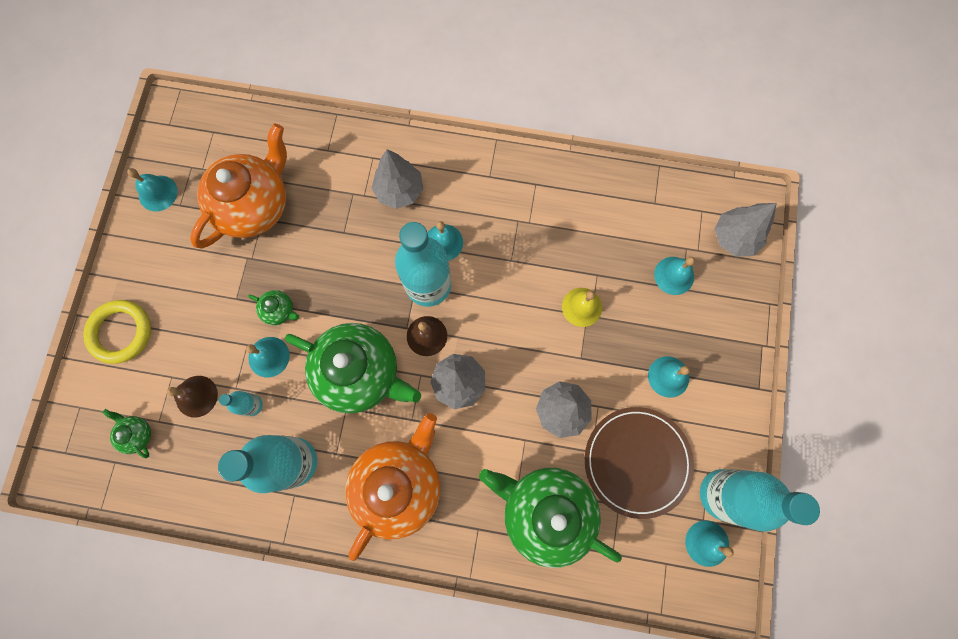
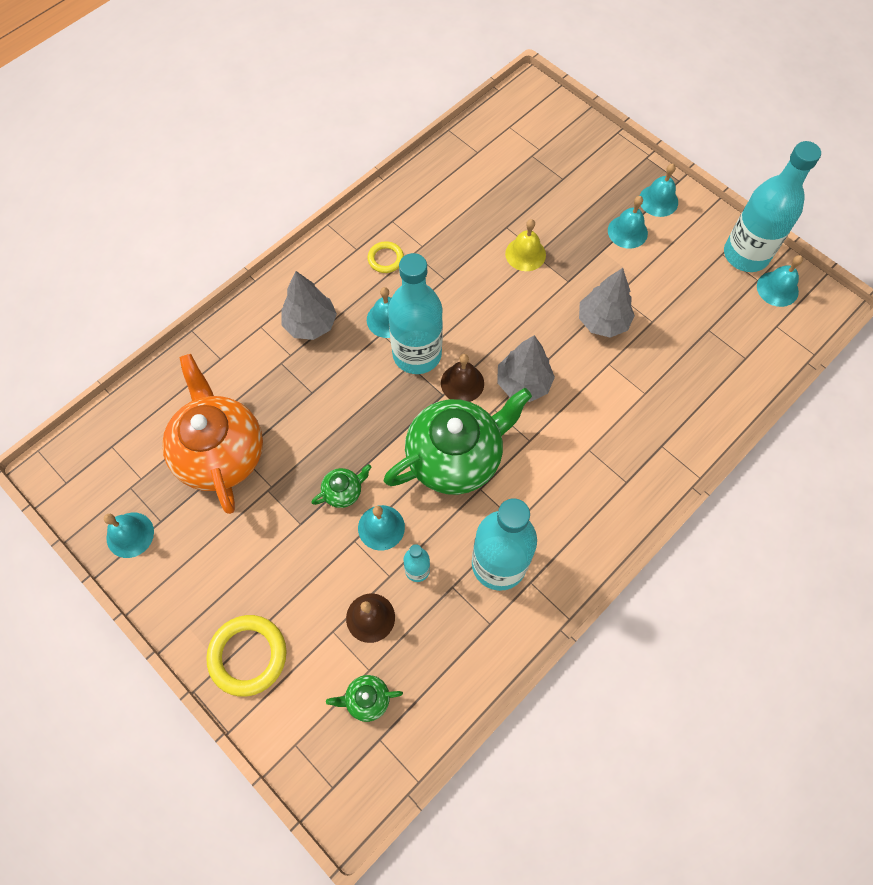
camera: 55 degrees left, 10 degrees down
orange teapot [345,413,440,561] -> none
green teapot [479,468,622,568] -> none
brown plate [585,407,694,519] -> none
turquoise bell [654,257,695,295] -> turquoise bell moved to [640,164,678,217]
grey tree [715,203,777,257] -> none
none -> yellow ring [367,241,404,273]

